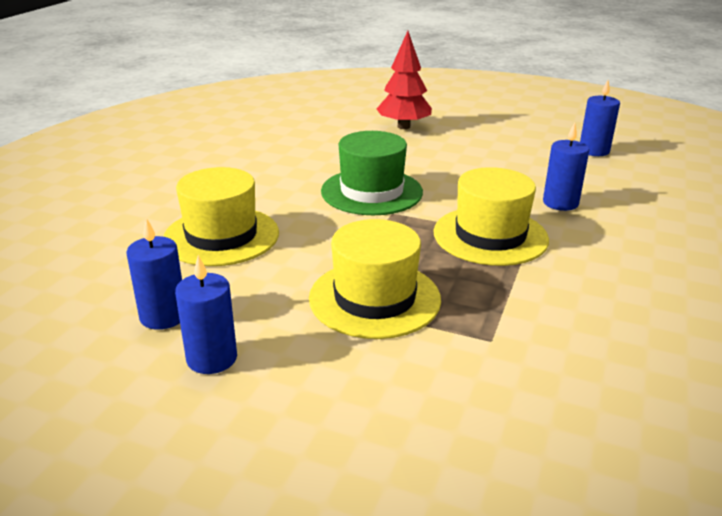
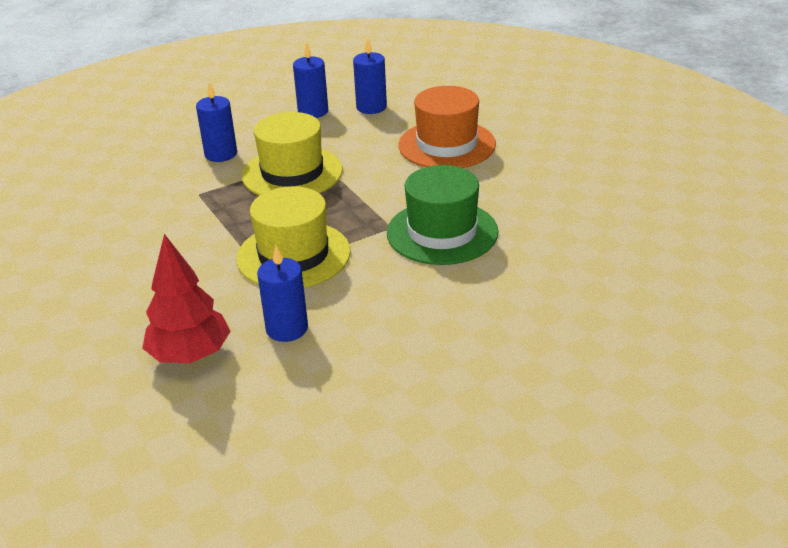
camera: 130 degrees right, 5 degrees up
yellow hat [163,167,279,266] -> orange hat [398,86,496,168]
red tree [377,31,432,129] -> red tree moved to [142,234,231,363]
blue candle [580,80,620,156] -> blue candle moved to [196,82,237,162]

